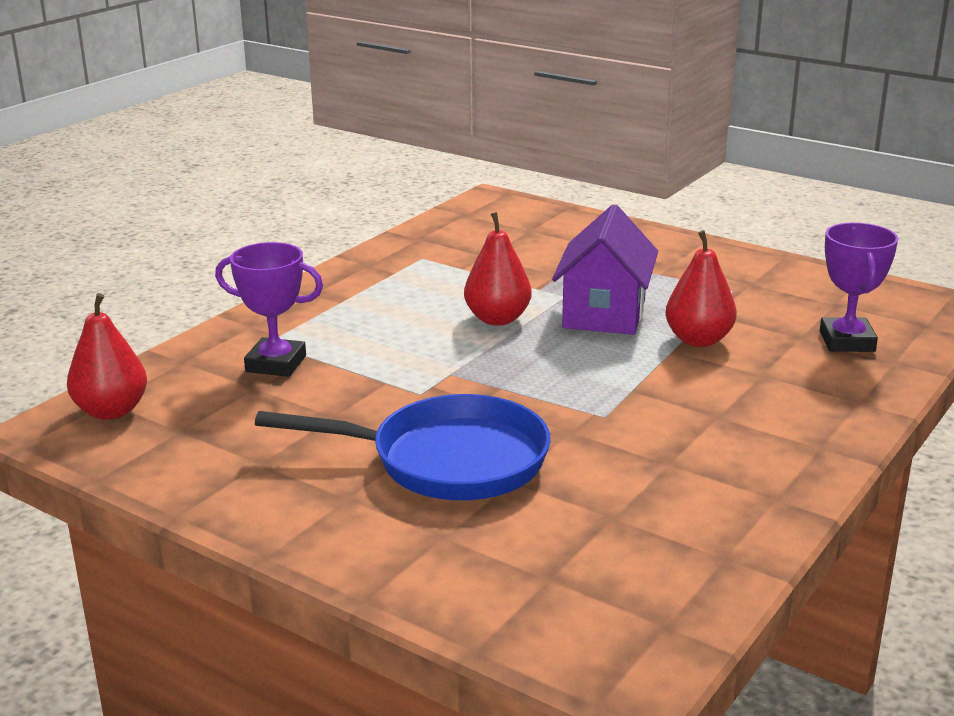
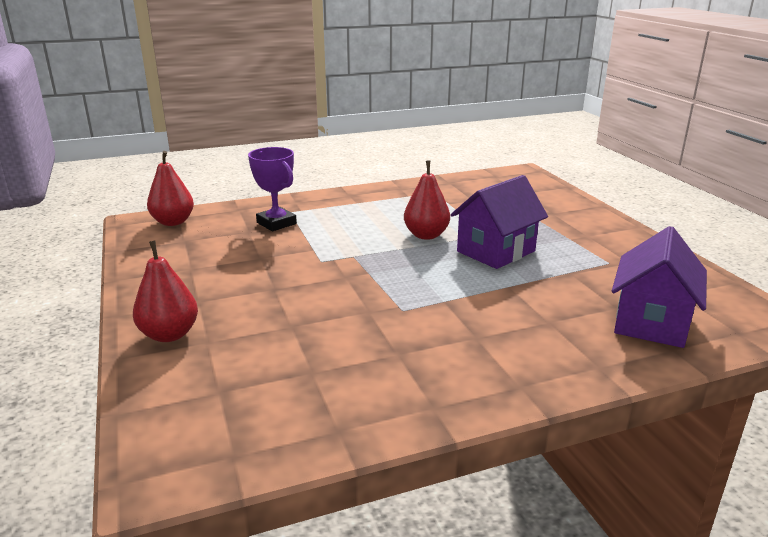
camera: 35 degrees right, 0 degrees up
blue pan [255,394,551,500] -> none
red pear [665,230,737,347] -> red pear moved to [133,241,198,342]
purple trophy [820,222,898,352] -> purple house [612,226,707,348]

